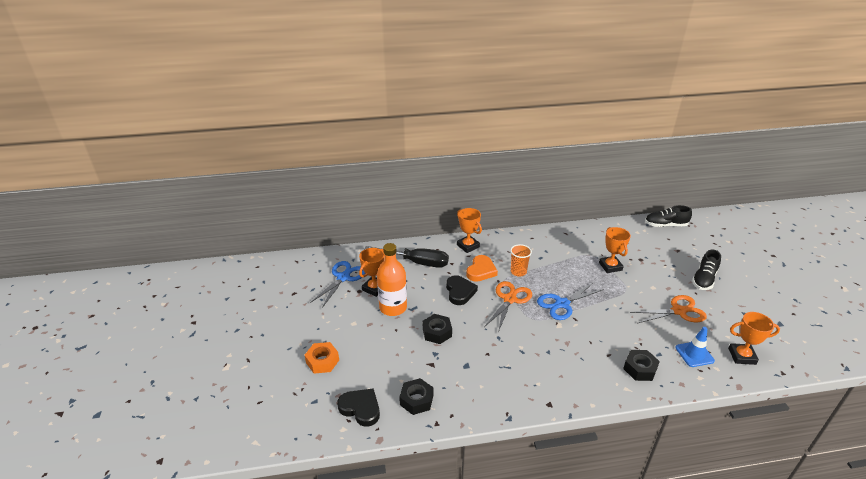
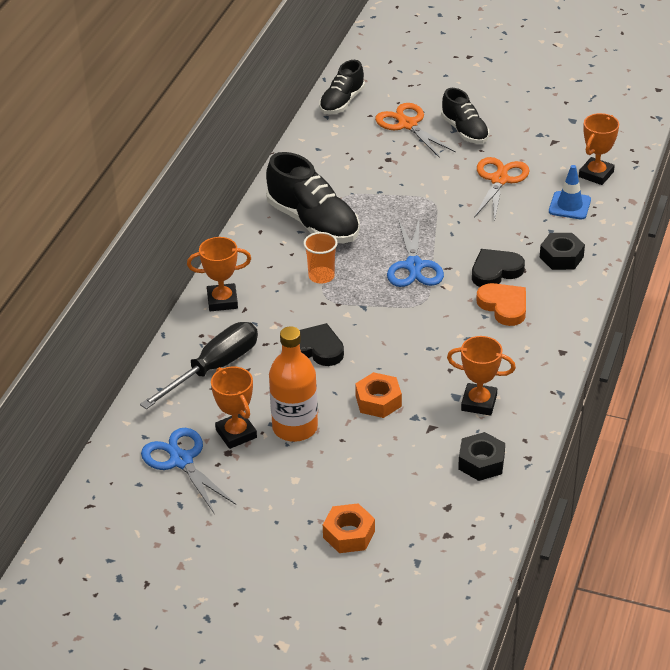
camera: 60 degrees left, 5 degrees up
black heart [337,388,380,427] -> black heart moved to [472,249,525,287]
black nut [423,314,452,344] -> orange nut [355,372,402,418]
orange heart [466,255,498,282] -> orange heart moved to [476,283,526,326]
orange scissors [484,281,532,332] -> orange scissors moved to [375,103,456,158]
orange trophy [599,227,631,273] -> orange trophy moved to [447,336,516,416]
none -> black shoe [266,152,360,243]

